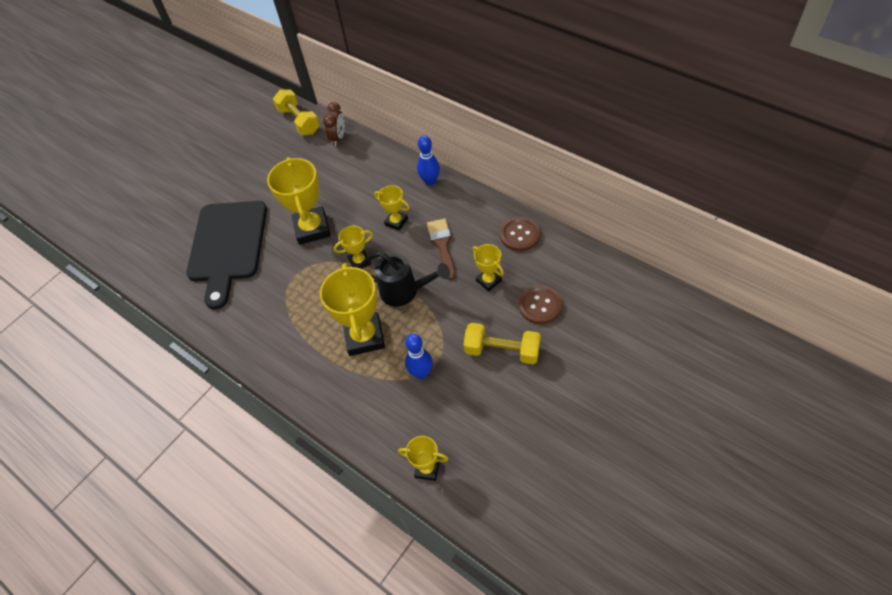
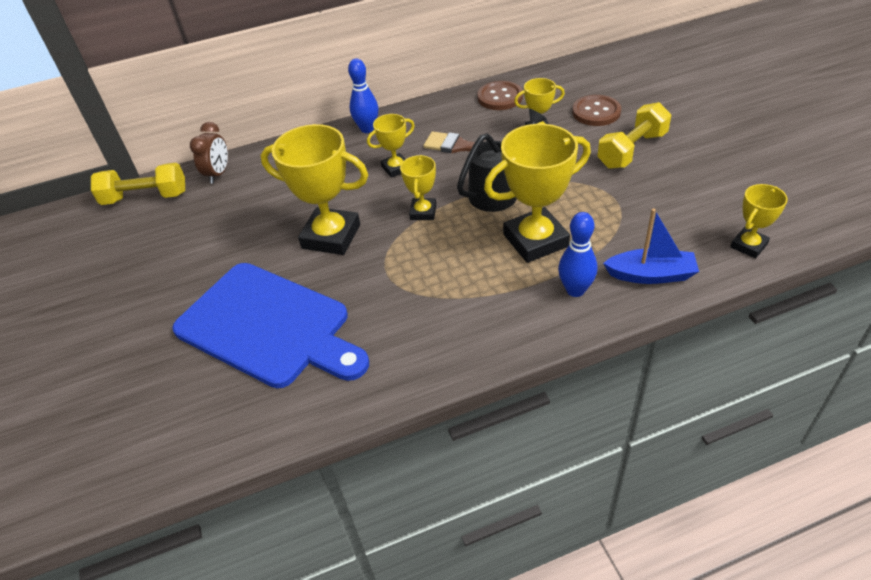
camera: 60 degrees left, 10 degrees down
black cutting board [186,201,267,309] -> blue cutting board [172,263,369,388]
yellow trophy [320,263,385,356] -> yellow trophy turned 45 degrees counterclockwise [484,124,591,263]
brown clock [323,102,345,146] -> brown clock turned 60 degrees clockwise [190,122,228,184]
blue bowling pin [405,334,433,379] -> blue bowling pin moved to [558,212,597,297]
none -> blue boat [603,208,699,284]

